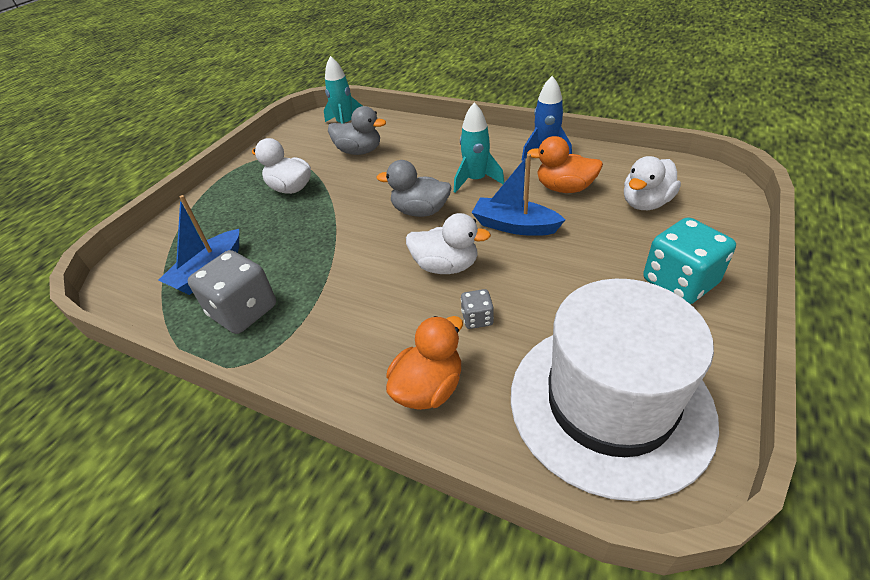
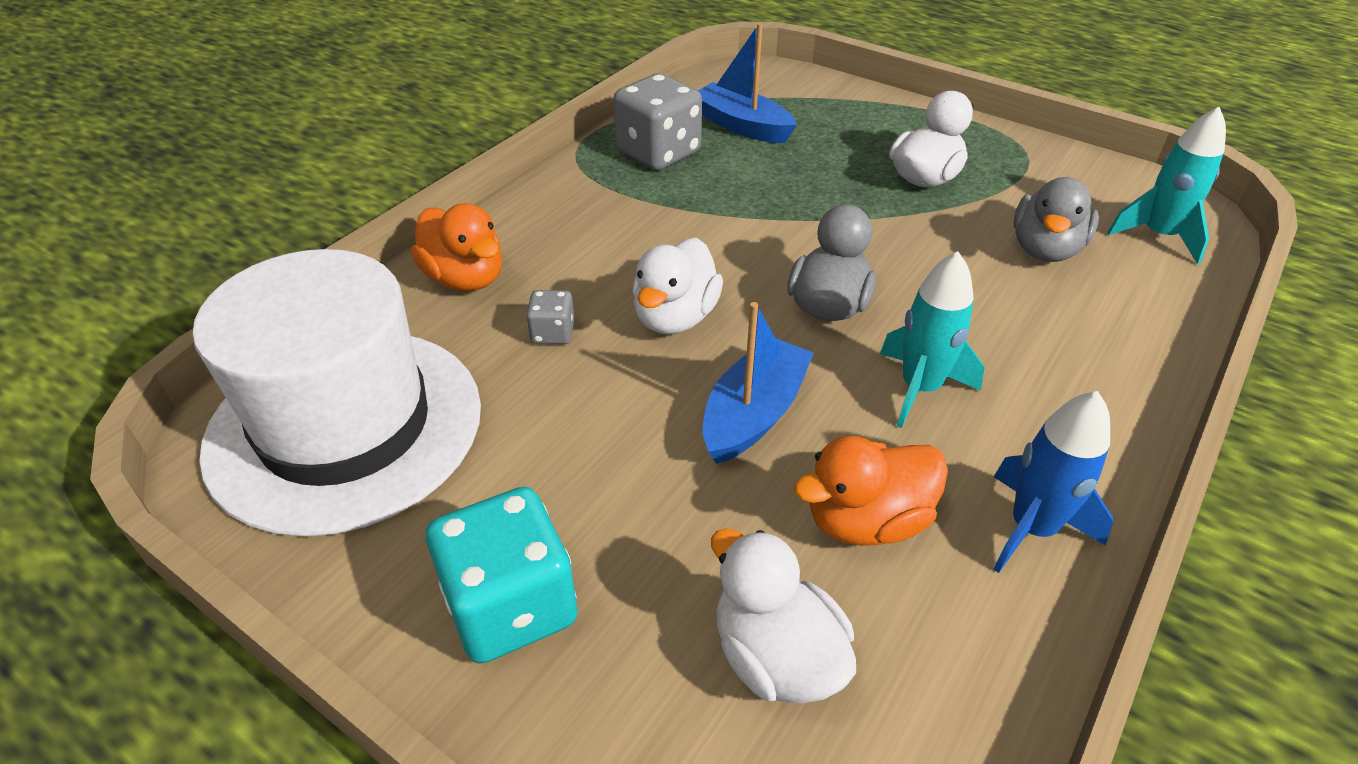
camera: 95 degrees right, 0 degrees up
orange duck [527,136,603,193] -> orange duck turned 135 degrees counterclockwise [794,436,948,546]

